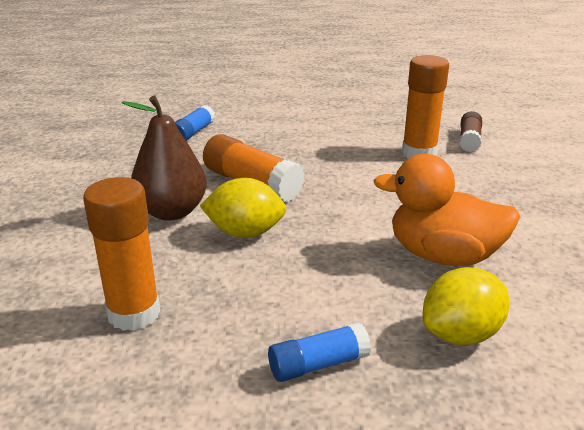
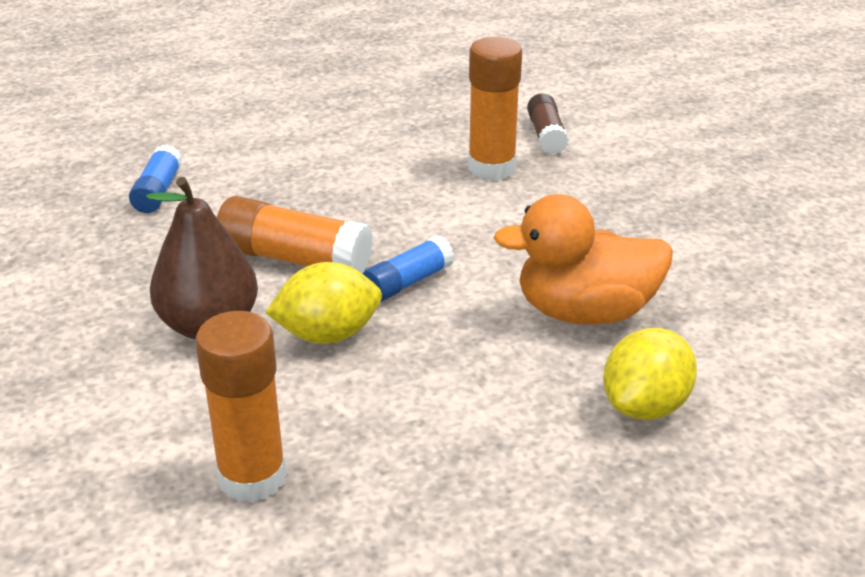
camera: 20 degrees left, 5 degrees up
blue glue stick [268,322,371,382] -> blue glue stick moved to [363,236,454,302]

